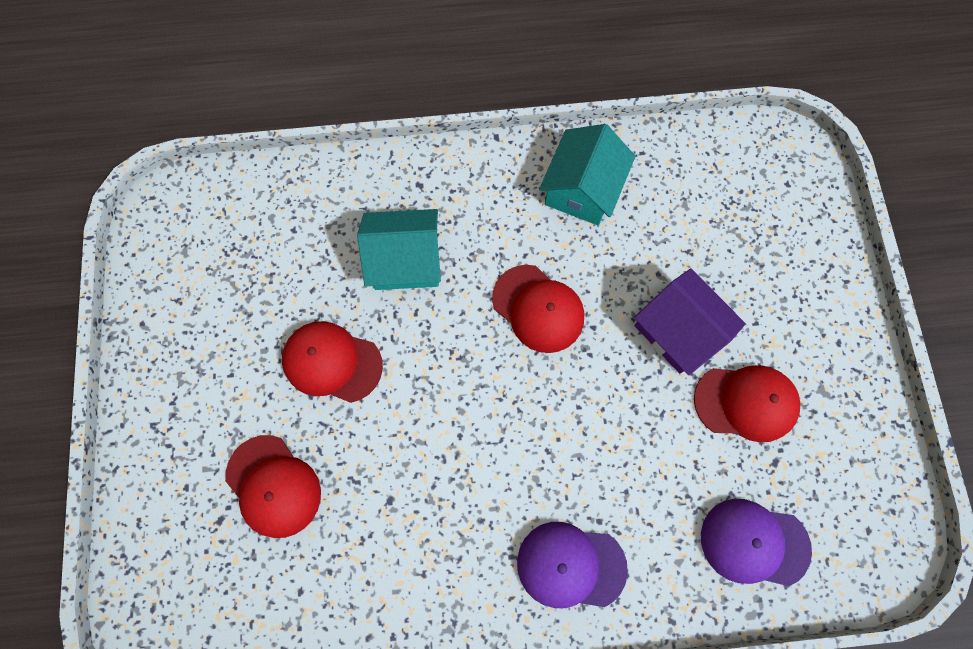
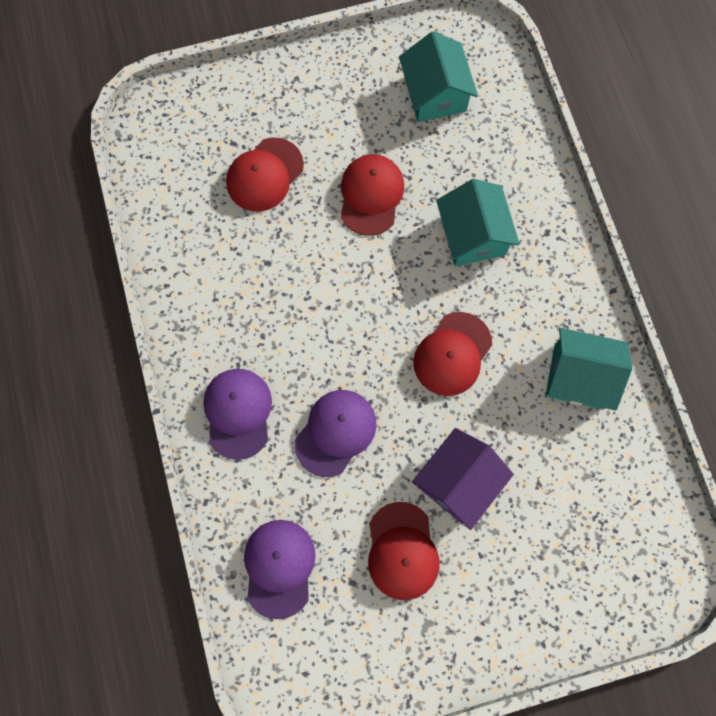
camera: 80 degrees right, 0 degrees up
none -> purple cap [294,390,376,477]
none -> turquoise house [399,31,478,122]

